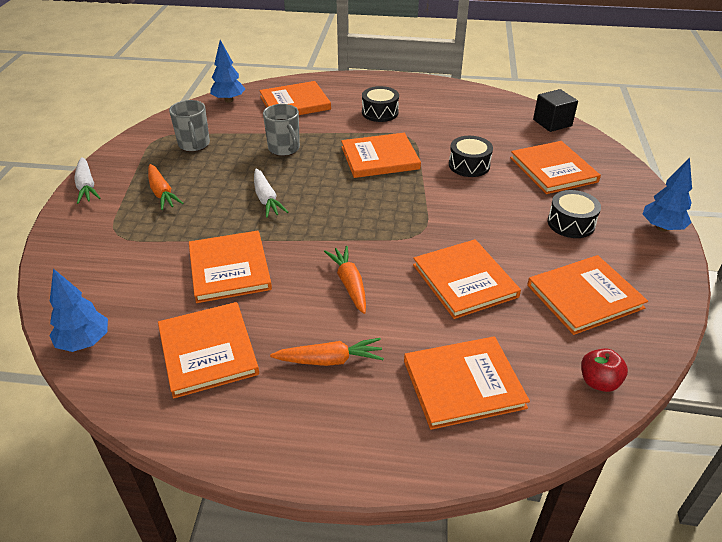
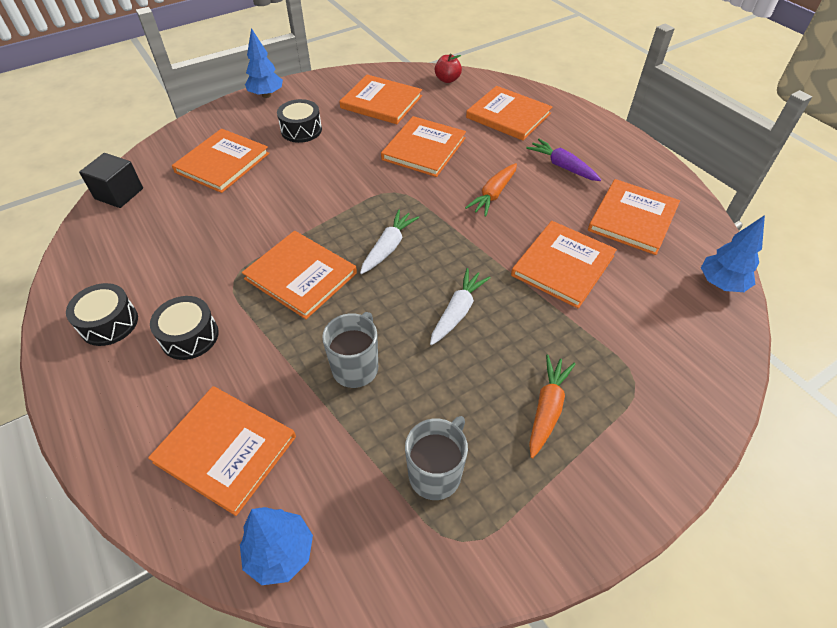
camera: 130 degrees left, 10 degrees up
white carrot [74,157,101,204] -> white carrot moved to [360,209,419,274]
orange carrot [270,338,384,366] -> purple carrot [526,139,601,181]
black drum [449,136,493,177] -> black drum moved to [66,283,138,346]

